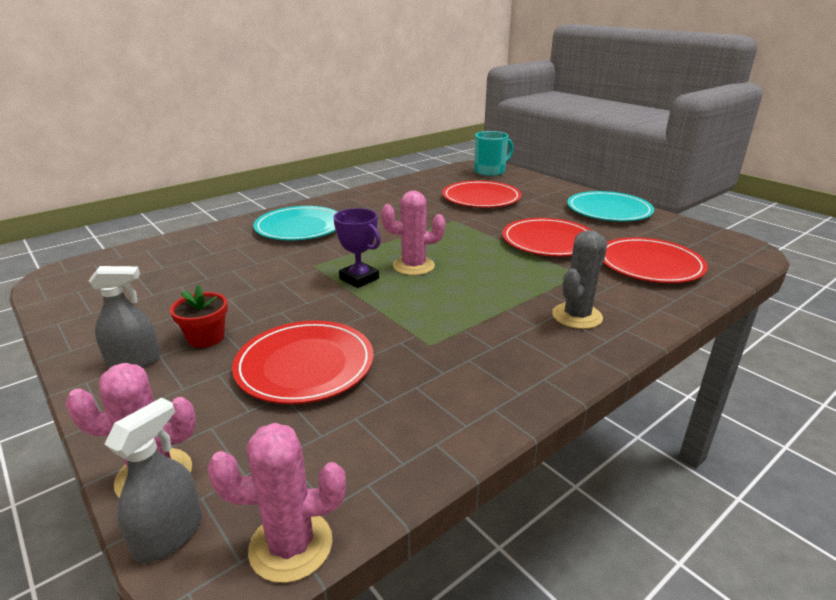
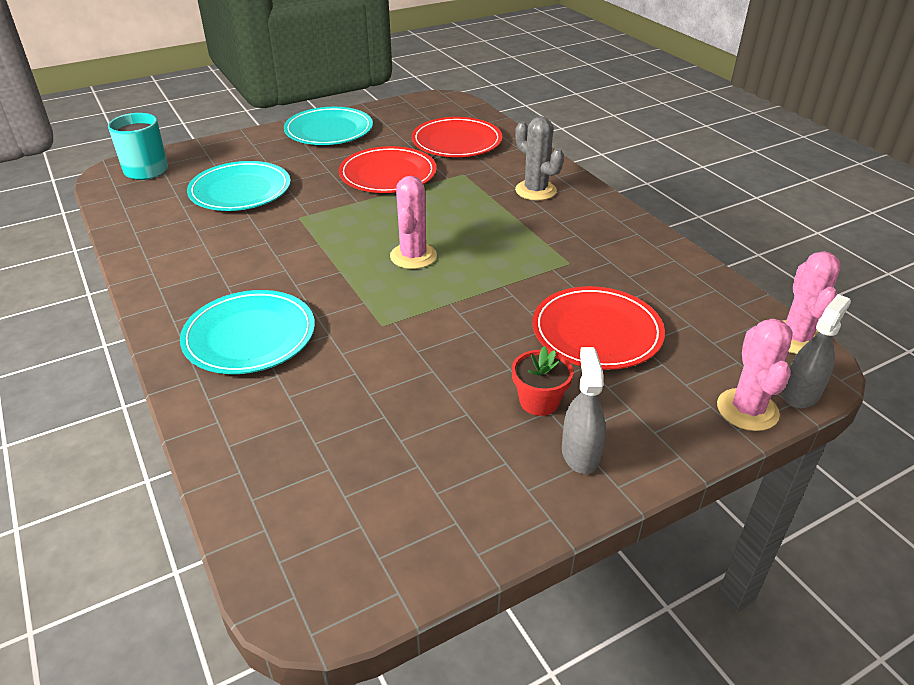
camera: 80 degrees left, 10 degrees up
grey spray bottle [105,397,202,563] -> grey spray bottle turned 90 degrees clockwise [782,294,851,408]
purple trophy [333,208,381,288] -> none
red plate [442,180,521,208] -> turquoise plate [187,161,291,211]

